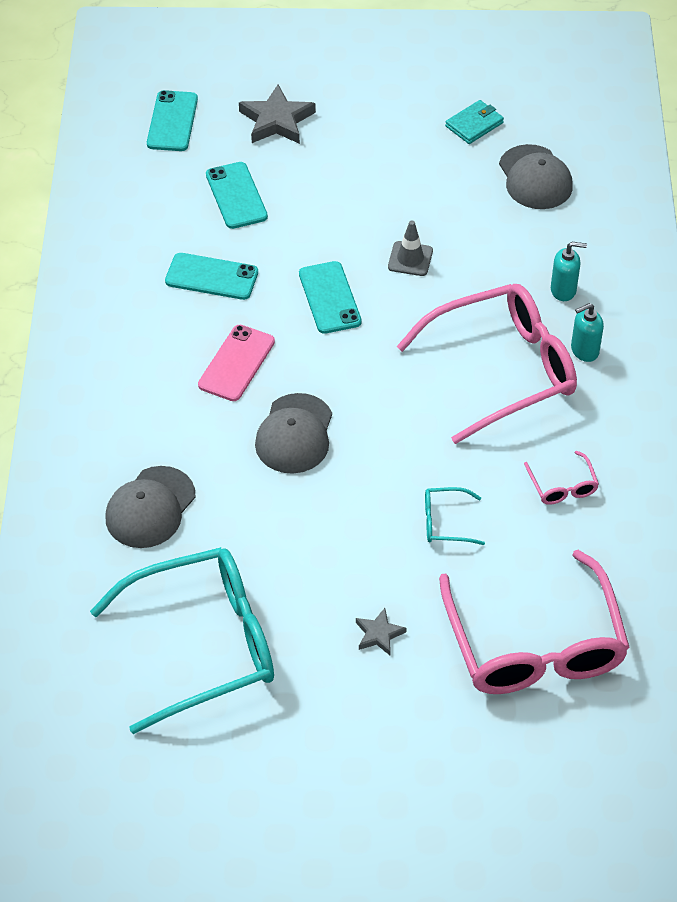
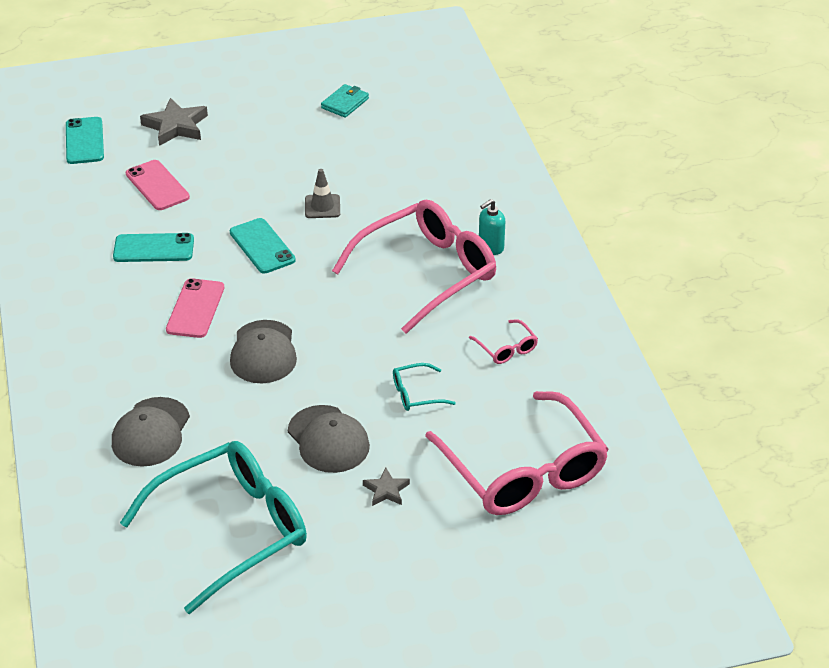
camera: 15 degrees left, 10 degrees down
turquoise phone [206,162,268,229] -> pink phone [126,160,190,210]
grey cap [499,144,573,209] -> grey cap moved to [288,405,370,473]
turquoise soap dispenser [551,242,587,301] -> none

